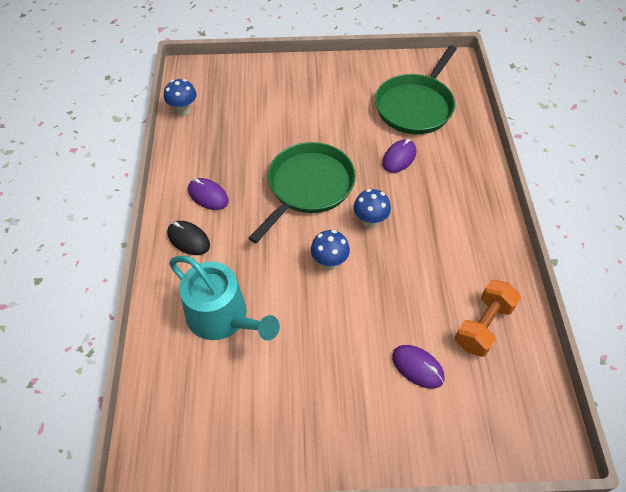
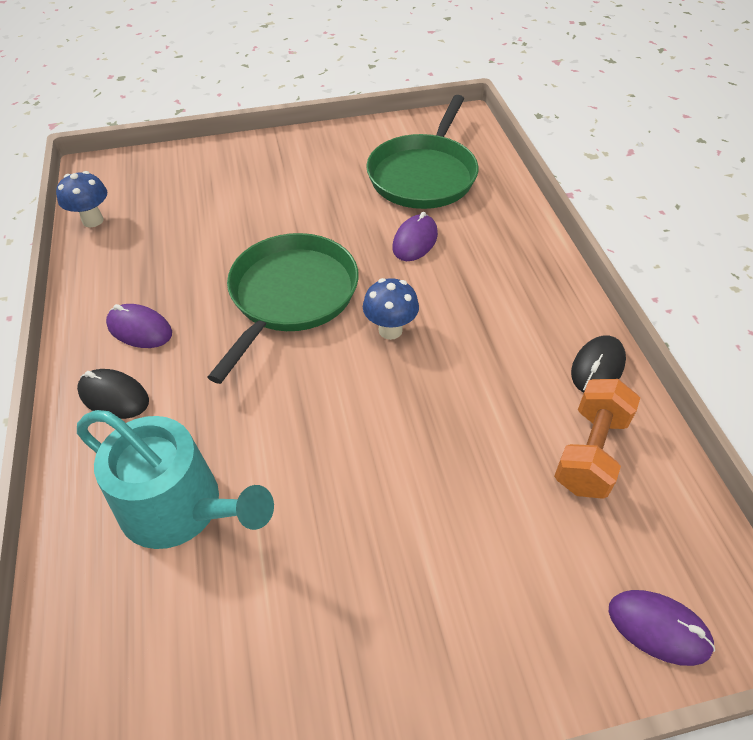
camera: 10 degrees left, 5 degrees down
blue mushroom [311,230,350,270] -> none
purple mouse [392,345,445,389] -> purple mouse moved to [609,590,715,666]
none -> black mouse [571,335,626,393]

